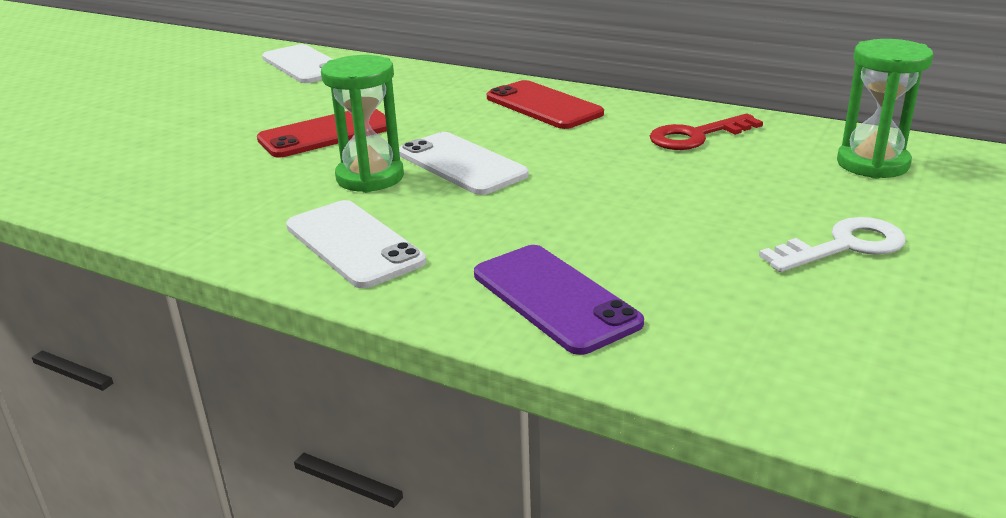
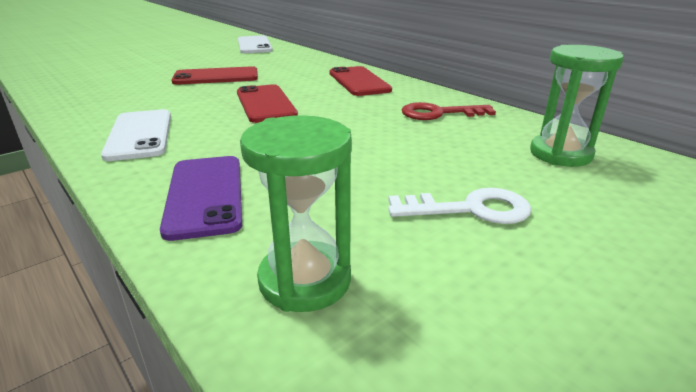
camera: 20 degrees right, 0 degrees up
green hourglass [321,55,404,193] -> green hourglass moved to [240,115,352,312]
white phone [399,132,529,195] -> red phone [237,84,298,123]

